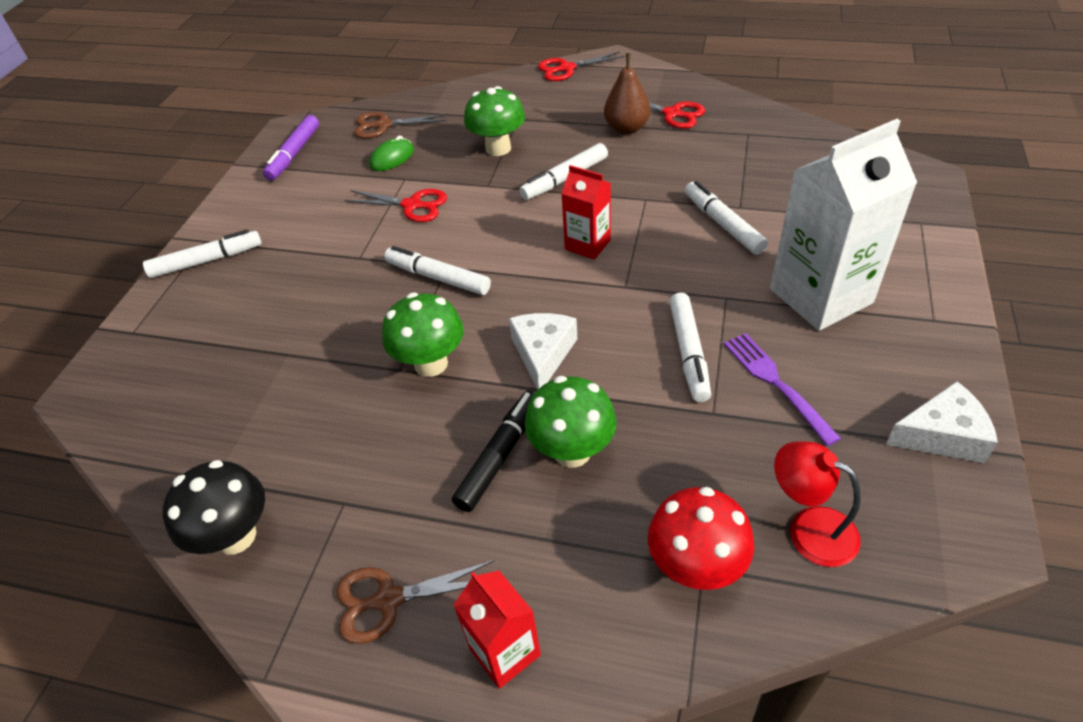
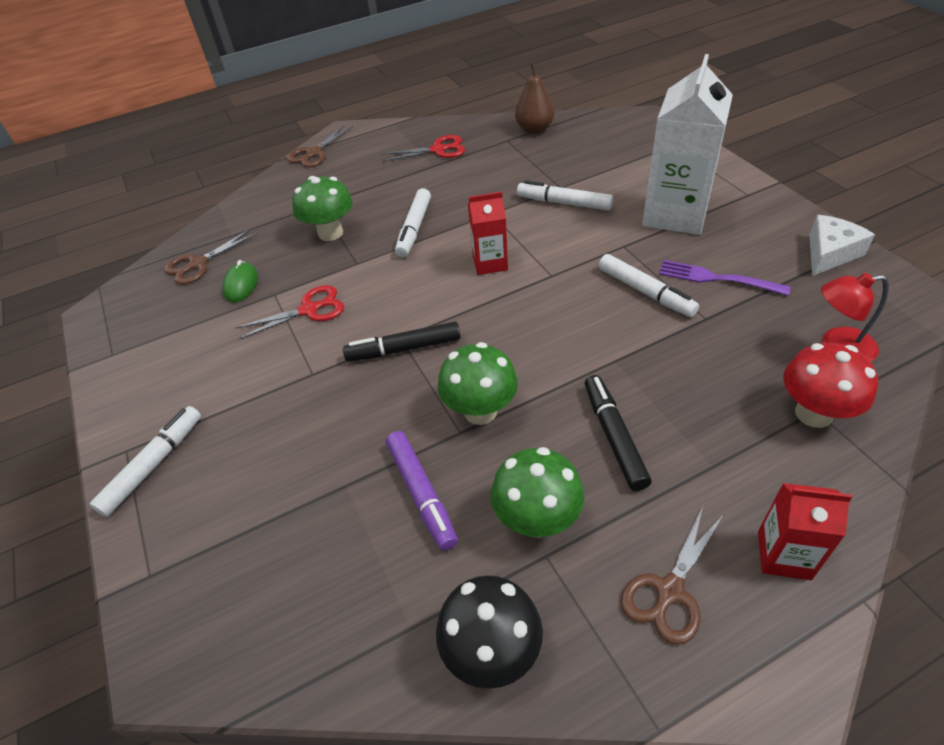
camera: 40 degrees left, 0 degrees up
purple marker [263,115,319,181] -> purple marker moved to [386,431,458,551]
white marker [384,246,491,295] -> black marker [343,322,461,361]
white cheese [509,313,577,390] -> none
green mushroom [524,376,616,468] -> green mushroom moved to [491,447,584,538]
red scissors [538,52,625,81] -> brown scissors [287,125,353,167]
brown pear [604,53,650,134] -> brown pear moved to [515,62,554,134]

